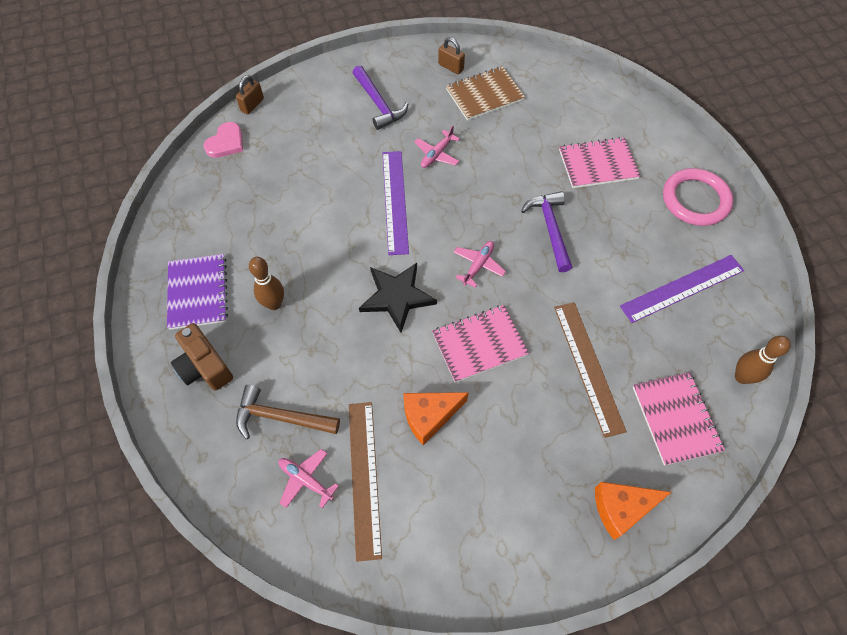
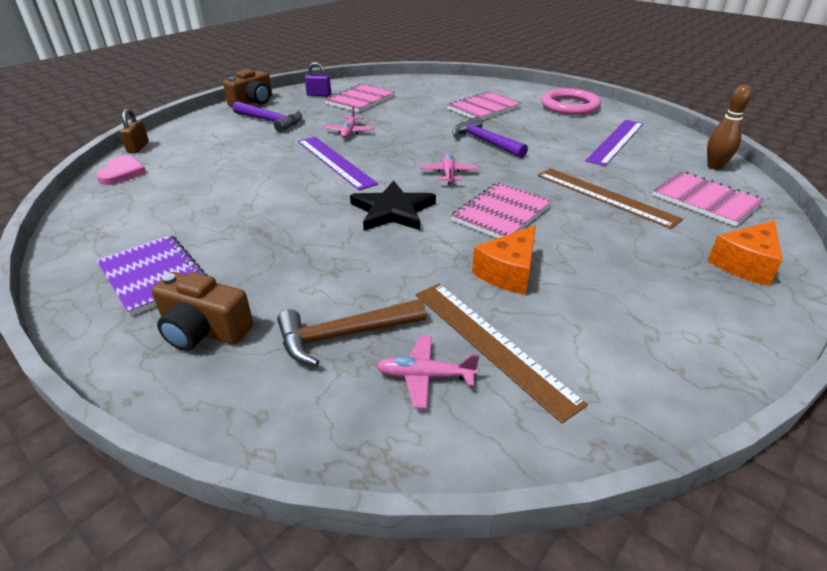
camera: 30 degrees left, 25 degrees down
brown bowling pin [249,257,284,310] -> none
brown padlock [438,37,465,75] -> purple padlock [305,62,331,96]
brown notebook [446,66,525,121] -> pink notebook [325,84,395,112]
none -> brown camera [223,69,272,107]

